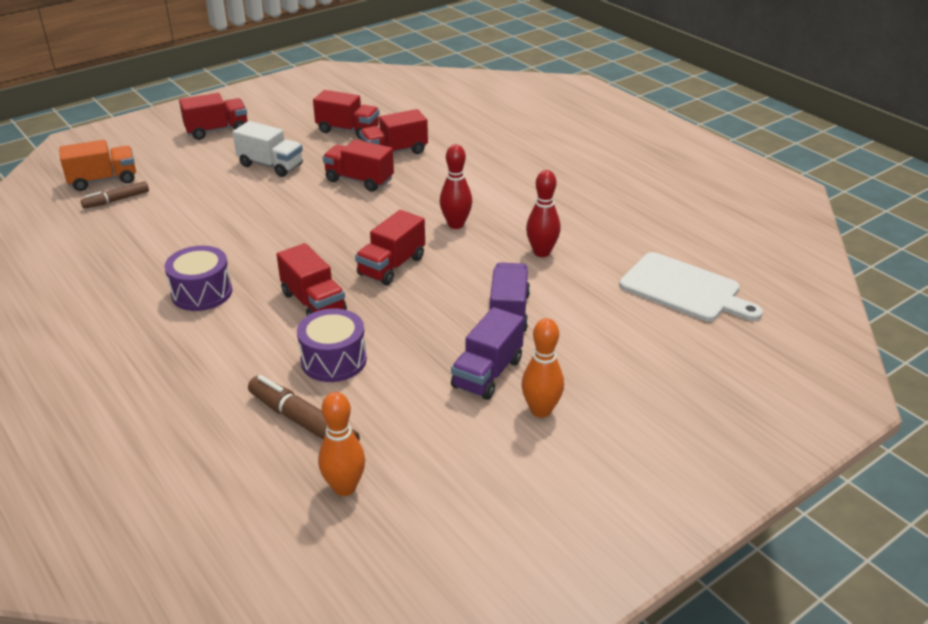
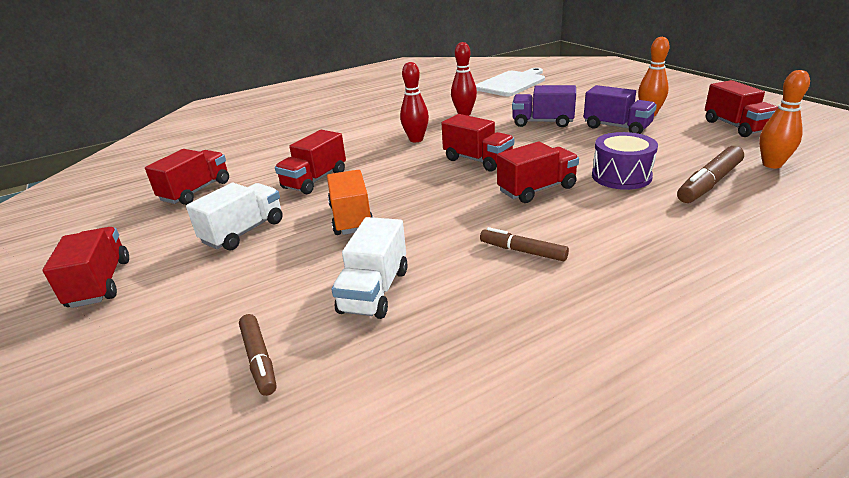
camera: 80 degrees left, 5 degrees down
orange truck [59,140,136,191] -> orange truck moved to [327,170,373,235]
purple drum [164,246,232,311] -> brown marker [480,227,569,261]
red truck [360,109,428,154] -> red truck moved to [705,80,778,137]
none -> white truck [331,217,408,319]

